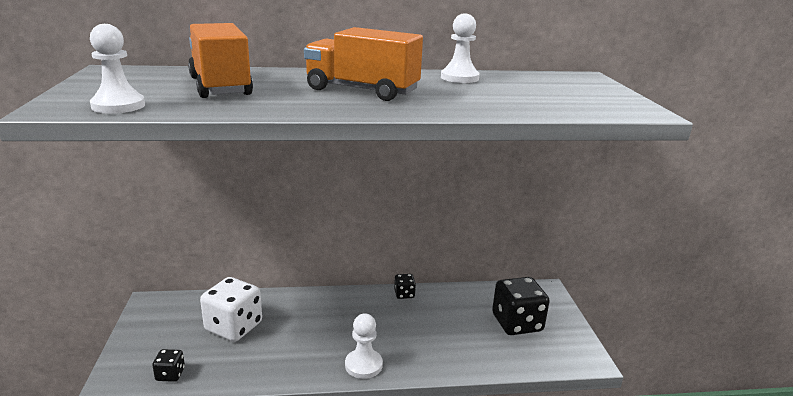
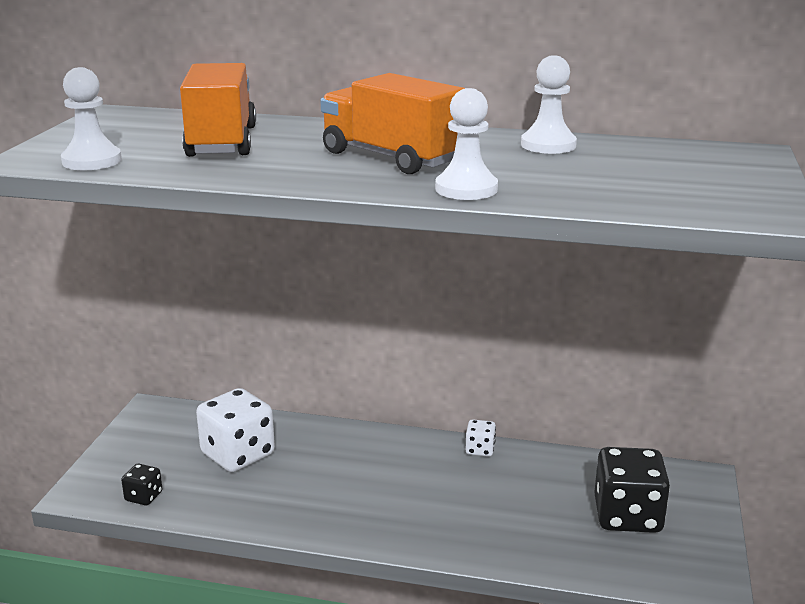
camera: 20 degrees right, 0 degrees up
white pawn [345,314,383,379] -> white pawn moved to [435,88,498,200]
black dice [394,274,416,299] -> white dice [466,420,496,457]

